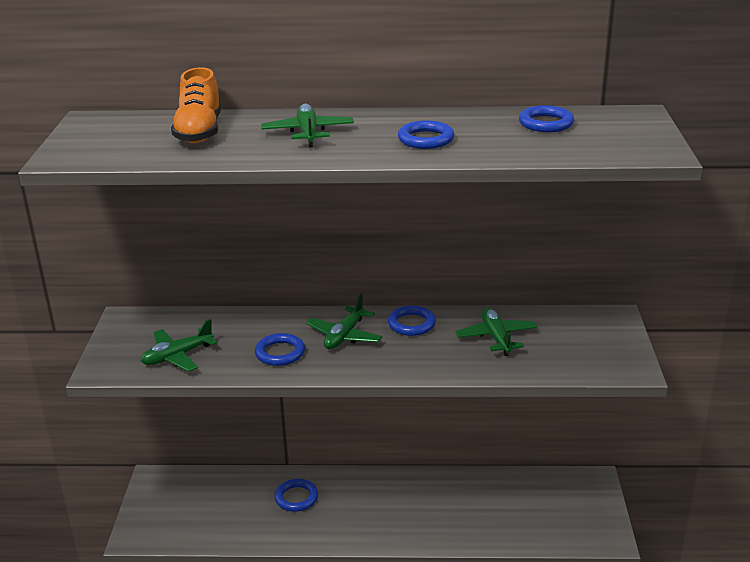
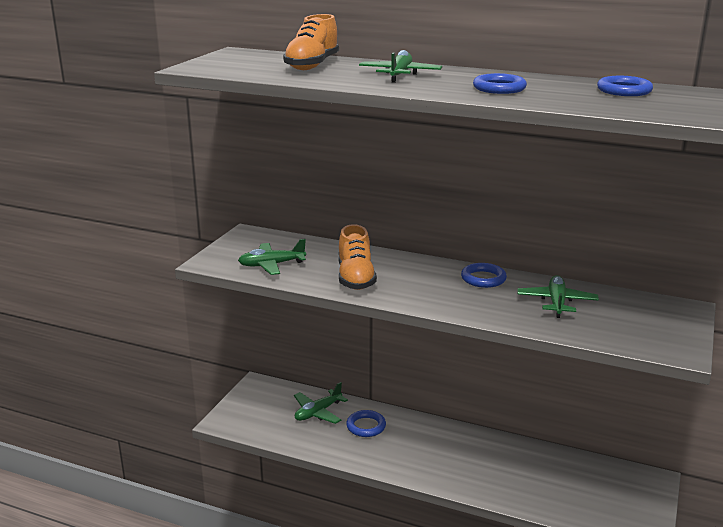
camera: 20 degrees right, 5 degrees down
blue ring [255,333,305,366] -> orange shoe [338,224,377,290]
green plane [306,294,382,349] -> green plane moved to [294,382,348,424]

